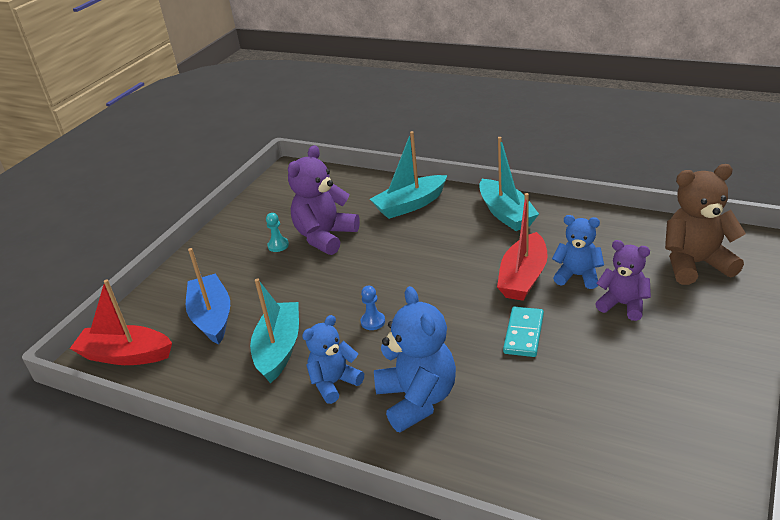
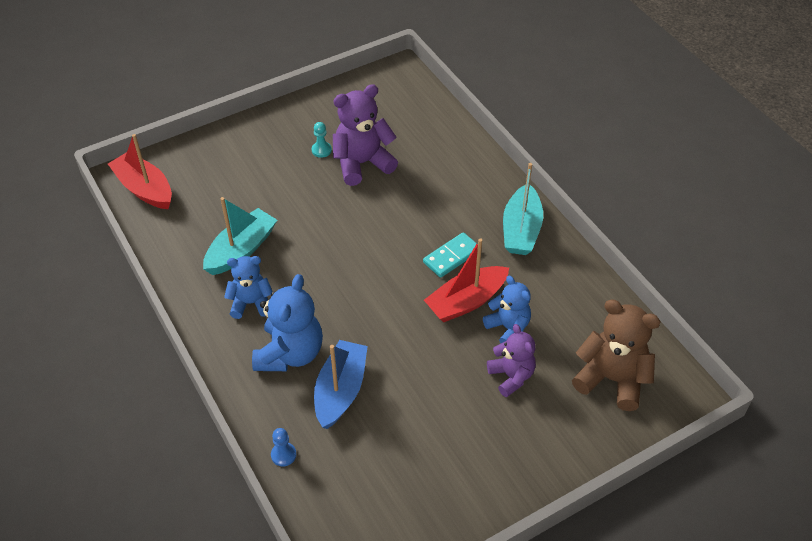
camera: 30 degrees right, 15 degrees up
blue boat [186,248,230,344] -> blue boat moved to [314,340,368,429]
blue pawn [361,286,385,330] -> blue pawn moved to [271,428,296,467]
turquoise boat [370,131,447,219] -> none
turquoise domino [503,307,544,357] -> turquoise domino moved to [423,232,477,278]

